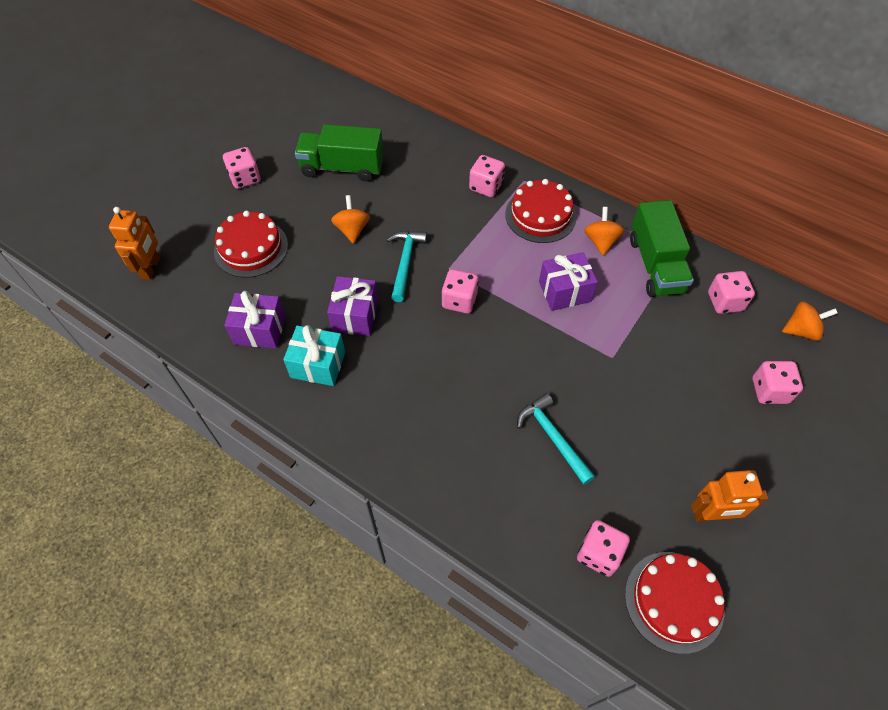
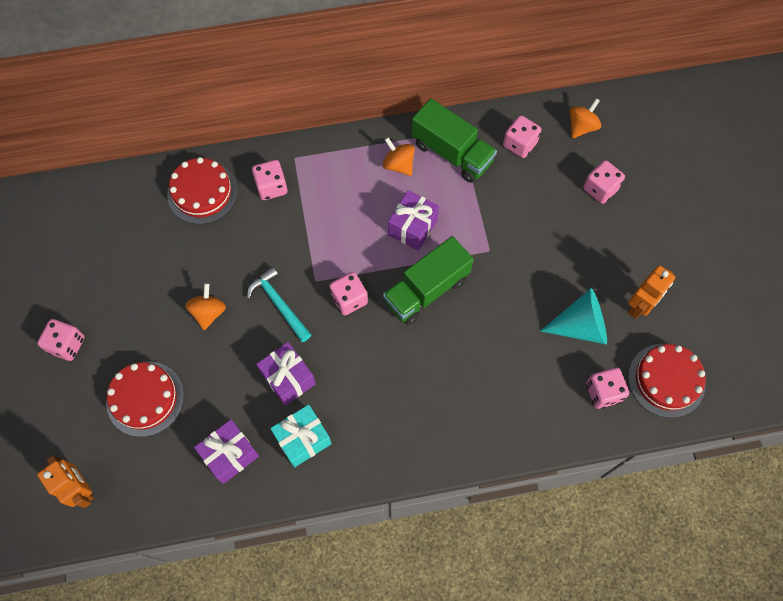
camera: 45 degrees left, 10 degrees up
green truck [295,124,384,182] -> green truck moved to [383,236,474,325]
orange spinning top [331,195,370,244] -> orange spinning top turned 60 degrees clockwise [185,283,226,330]
red cake [505,179,577,243] -> red cake moved to [167,157,238,224]
turquoise hammer [517,393,595,485] -> none
none -> turquoise cone [540,288,607,345]

